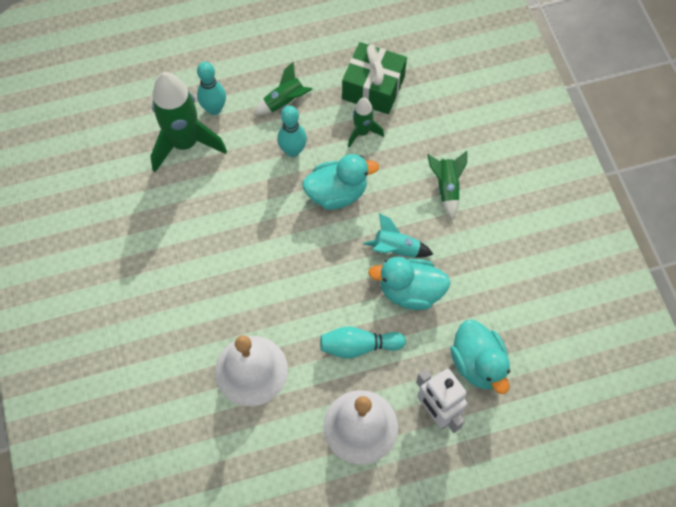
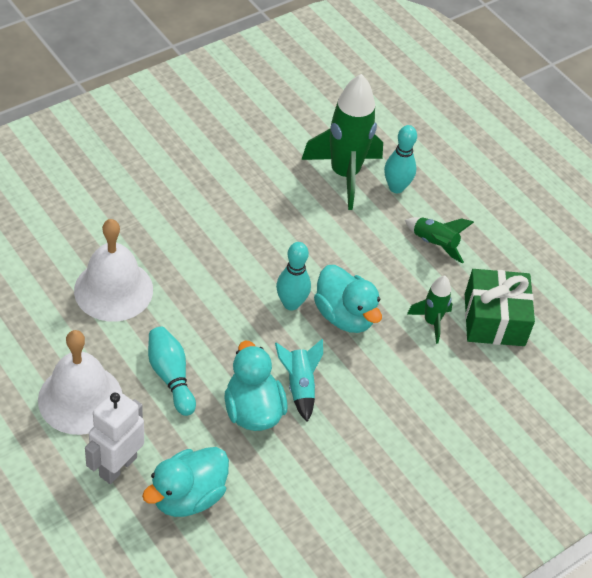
camera: 65 degrees right, 15 degrees down
turquoise bowling pin [277,106,307,157] -> turquoise bowling pin moved to [276,242,311,310]
green rocket [427,151,467,219] -> none

